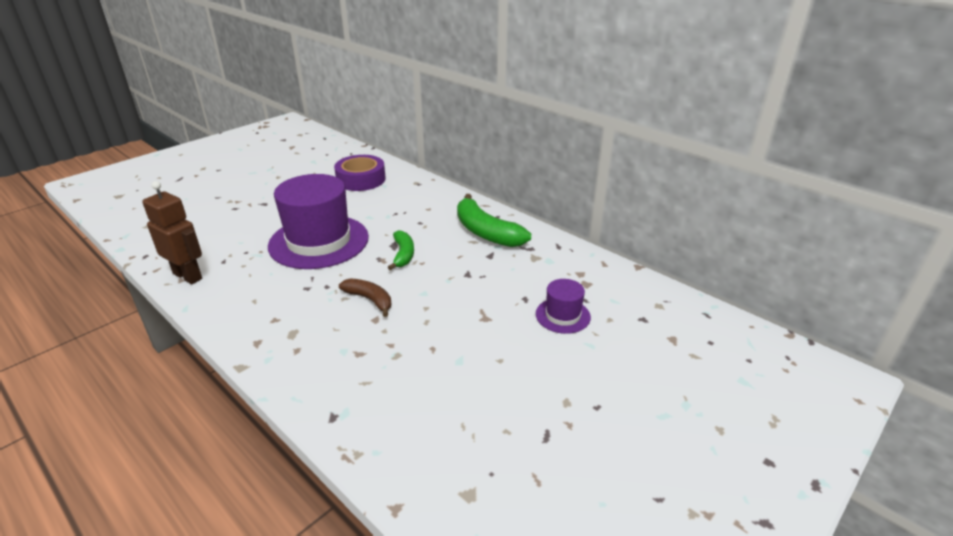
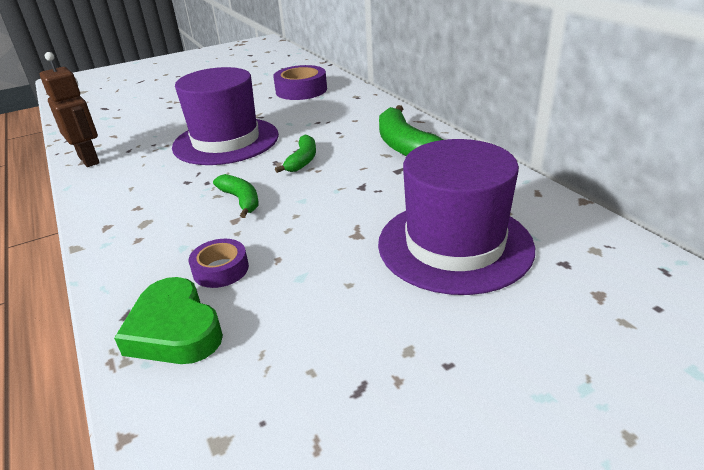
camera: 20 degrees right, 0 degrees up
brown banana [339,278,391,317] -> green banana [213,174,259,218]
purple hat [536,279,591,334] -> purple hat [378,139,535,295], size x2.14
none -> green heart [114,277,223,364]
none -> purple tape [188,239,249,288]

